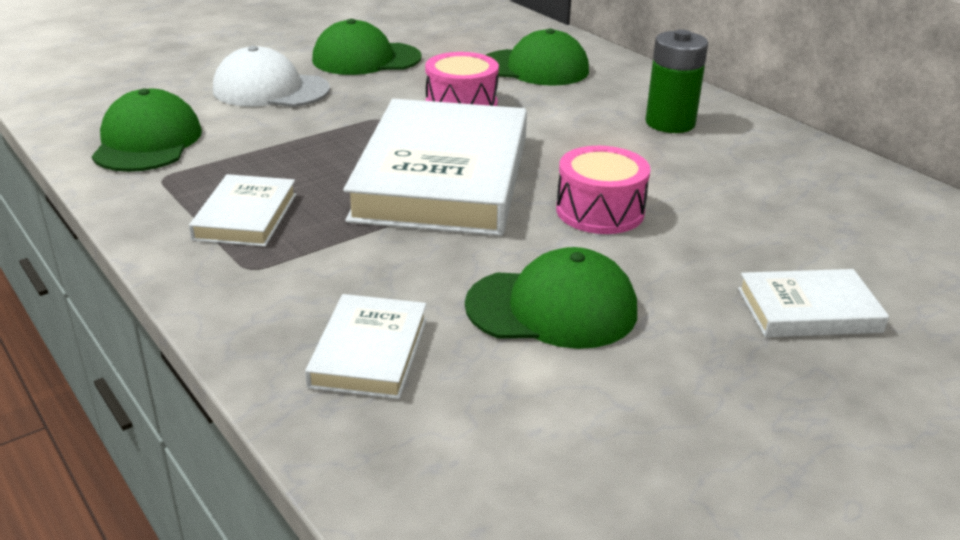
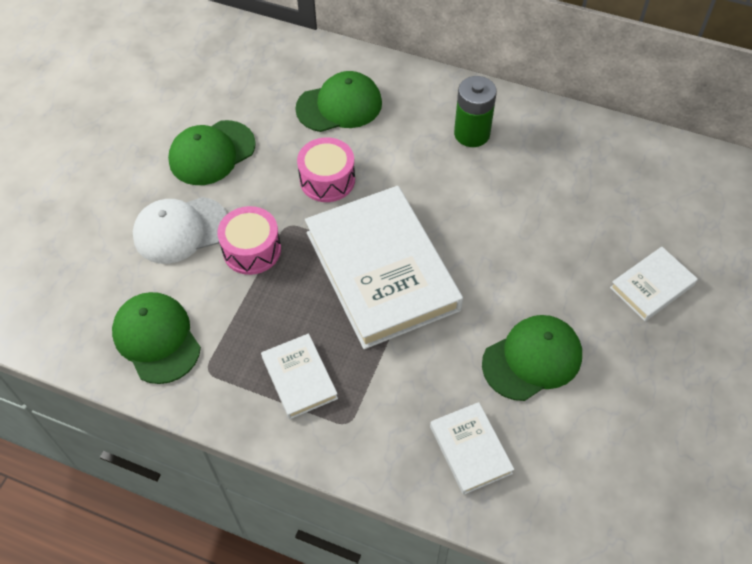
camera: 30 degrees left, 25 degrees up
pink drum [556,146,651,234] -> pink drum moved to [217,206,281,275]

